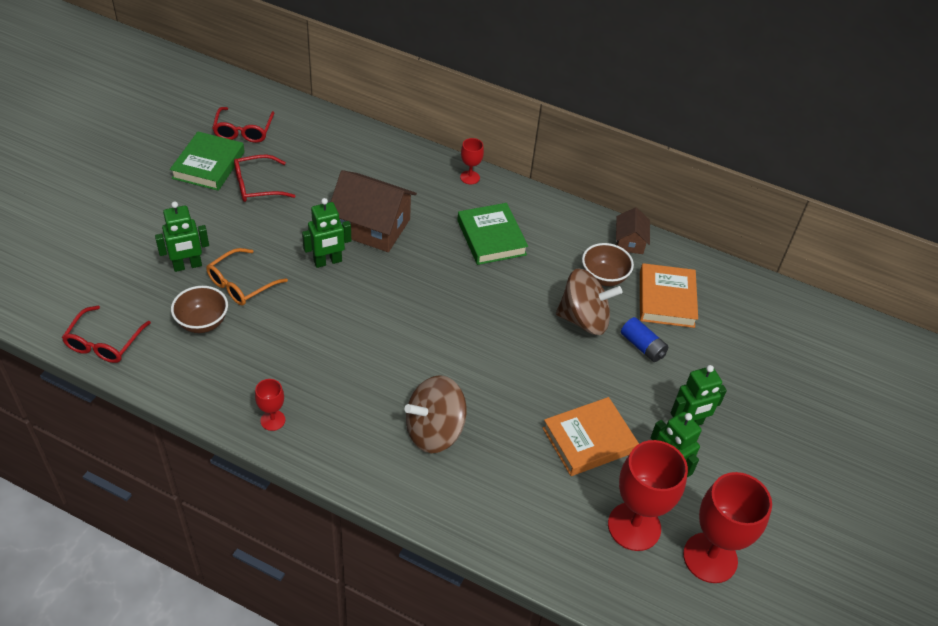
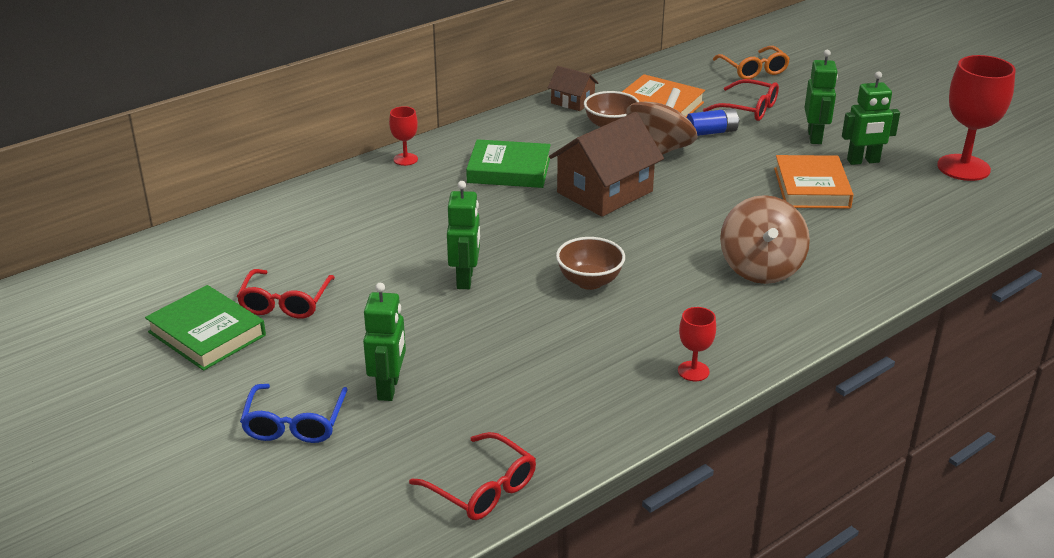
camera: 60 degrees left, 15 degrees down
brown bowl [171,286,228,333] -> brown bowl moved to [556,237,625,290]
orange glasses [206,248,288,306] -> orange glasses moved to [713,46,790,79]
red glasses [212,107,274,143] -> red glasses moved to [703,79,779,121]
brown house [331,170,417,252] -> brown house moved to [549,112,664,217]
red goblet [608,440,688,551] -> none
none -> blue glasses [240,384,348,443]

